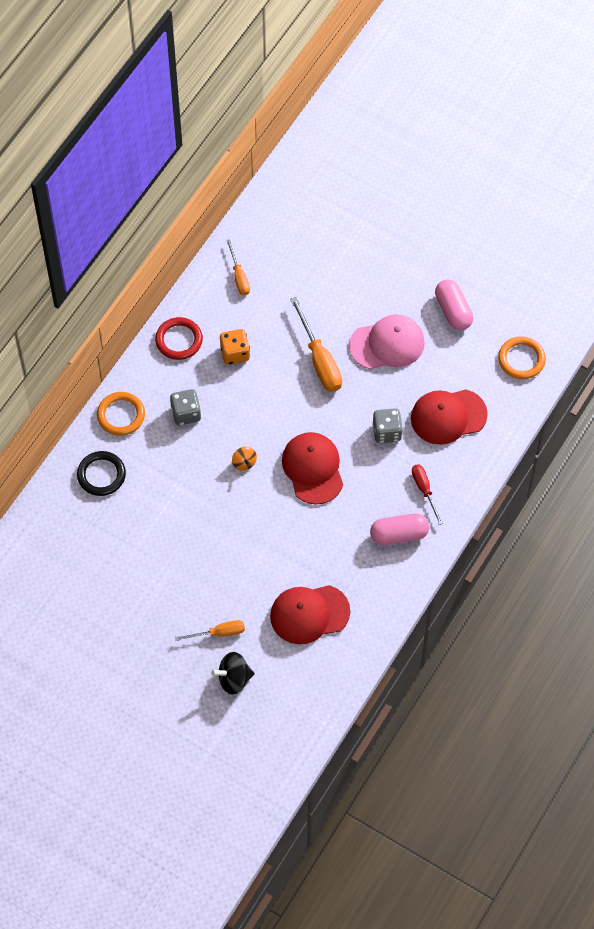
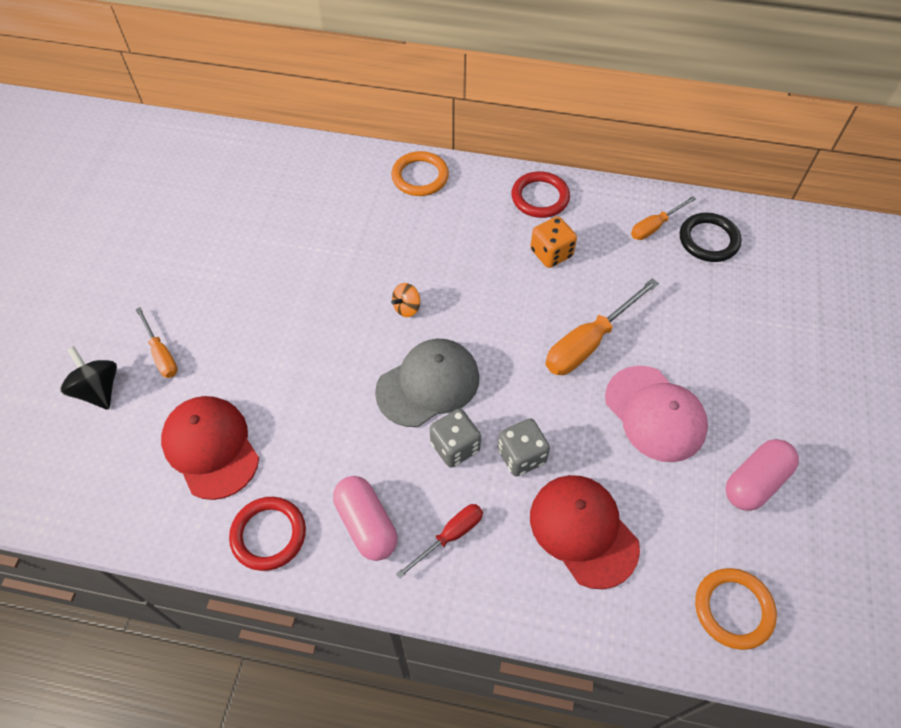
camera: 70 degrees right, 5 degrees down
black ring [77,451,126,496] -> black ring moved to [680,213,741,262]
grey dice [170,389,201,425] -> grey dice moved to [430,409,481,468]
red cap [282,432,343,504] -> grey cap [375,339,479,427]
none -> red ring [229,497,306,571]

